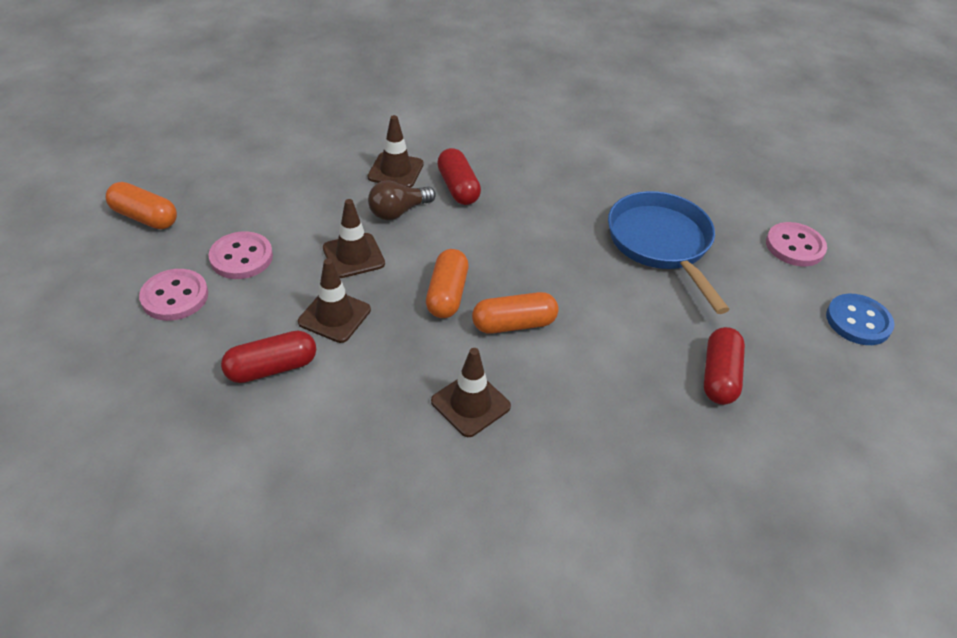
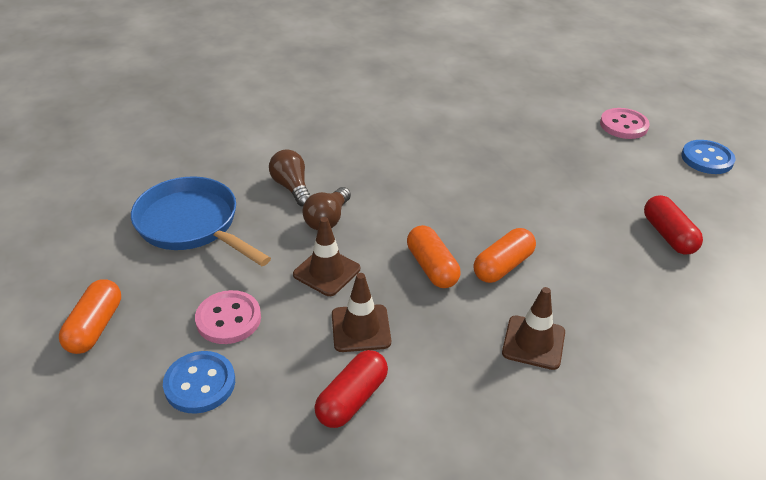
camera: 30 degrees left, 5 degrees down
orange capsule [106,182,177,229] -> orange capsule turned 75 degrees counterclockwise [59,279,121,354]
pink button [139,269,208,321] -> blue button [163,351,235,414]
brown traffic cone [368,115,424,188] -> brown light bulb [269,149,310,207]
red capsule [437,148,481,205] -> none
blue pan [608,191,730,314] -> blue pan moved to [131,177,271,266]

